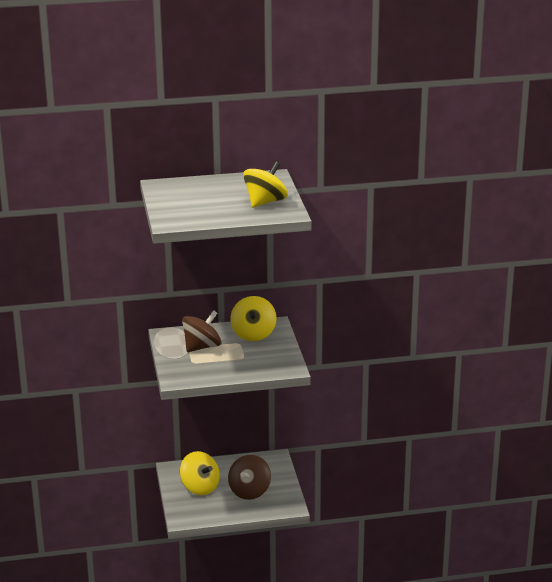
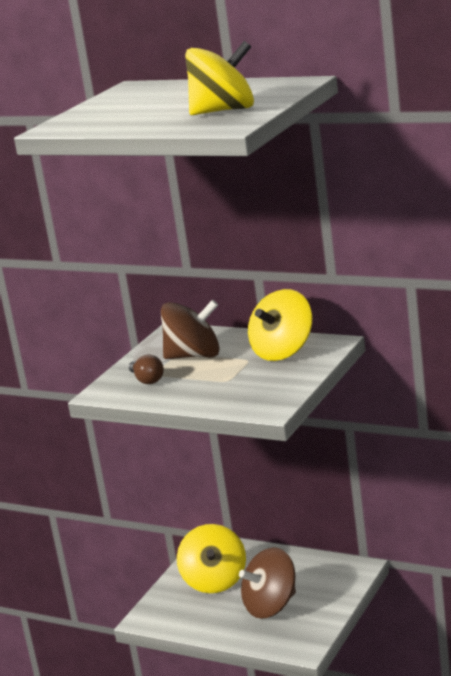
camera: 40 degrees right, 5 degrees down
none -> brown light bulb [129,355,164,384]

